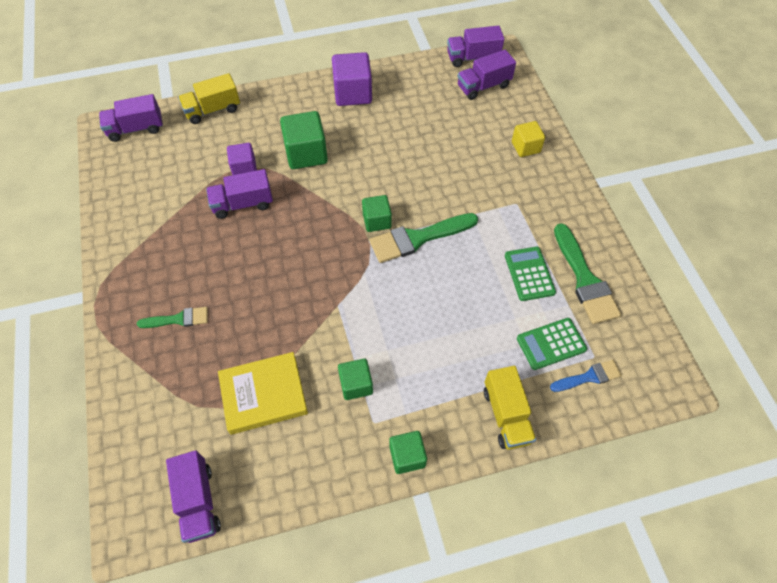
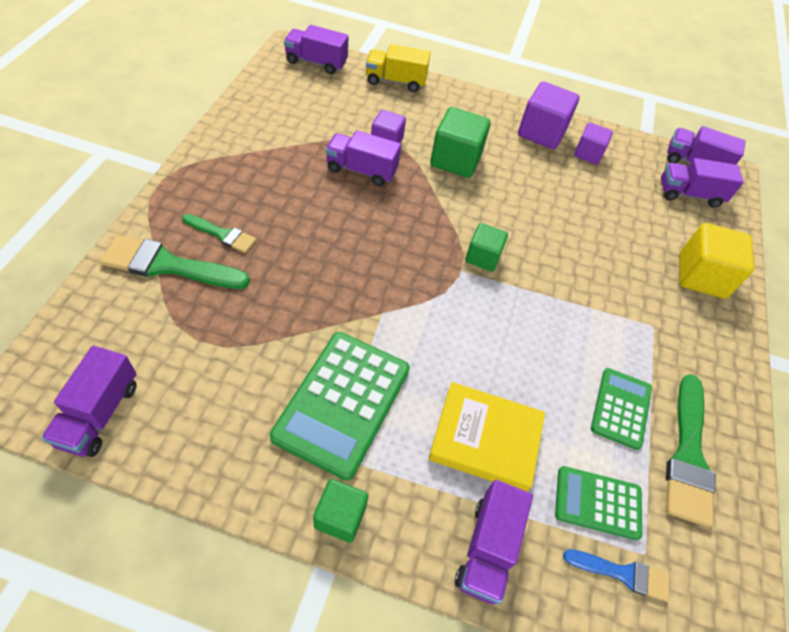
camera: 25 degrees right, 5 degrees down
yellow book [218,352,308,435] -> yellow book moved to [428,382,545,491]
green cube [338,359,373,400] -> green calculator [270,332,410,480]
green brush [370,213,478,263] -> green brush moved to [100,235,250,289]
yellow truck [484,366,536,450] -> purple truck [455,480,533,604]
yellow cube [512,121,545,157] -> yellow cube [679,223,755,299], size x1.62
none -> purple cube [574,123,613,164]

